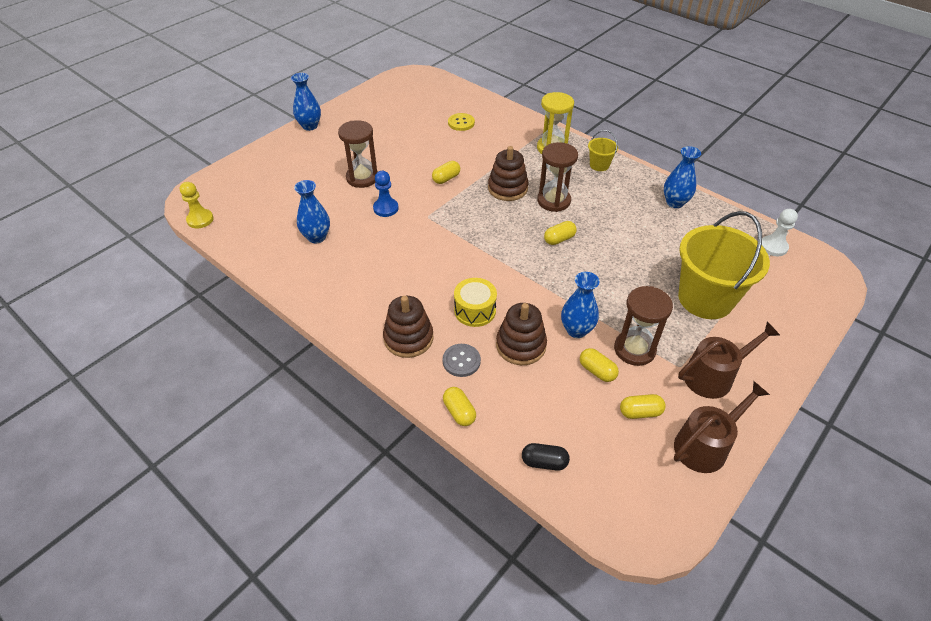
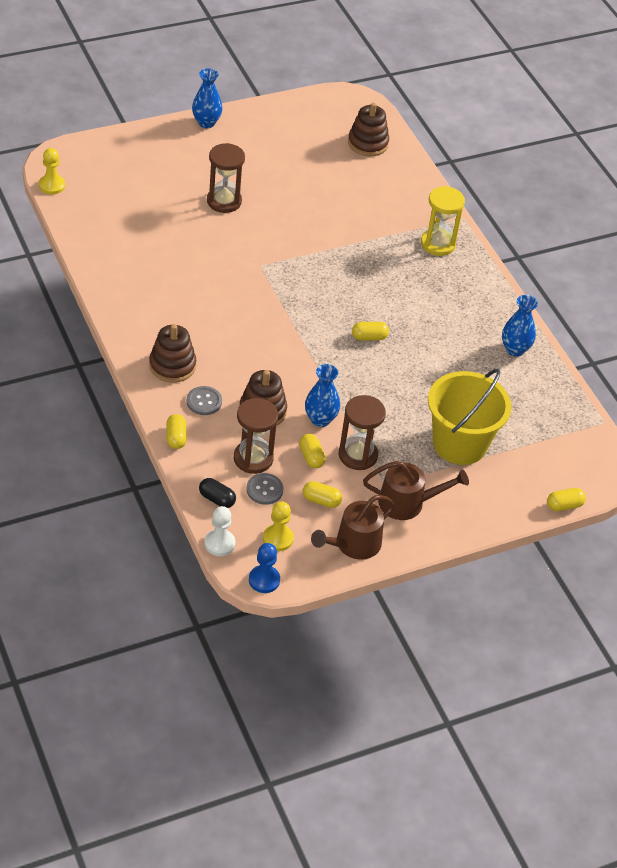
camera: 20 degrees right, 0 degrees up
blue vase [294,180,330,244] -> none
blue pawn [373,171,399,217] -> blue pawn moved to [249,543,280,593]
yellow capsule [432,161,460,184] -> yellow capsule moved to [547,488,586,511]
yellow button [448,113,475,131] -> none
yellow drum [454,278,497,327] -> none
brown stacking toy [488,146,528,201] -> brown stacking toy moved to [348,102,389,156]
brown hourglass [537,142,578,212] -> brown hourglass moved to [234,398,278,474]
yellow bucket [588,130,618,171] -> none
brown watering can [674,381,770,473] -> brown watering can turned 150 degrees clockwise [311,495,395,560]
white pawn [762,209,798,256] -> white pawn moved to [204,506,235,556]
none -> grey button [246,473,283,505]
none -> yellow pawn [263,501,294,551]

